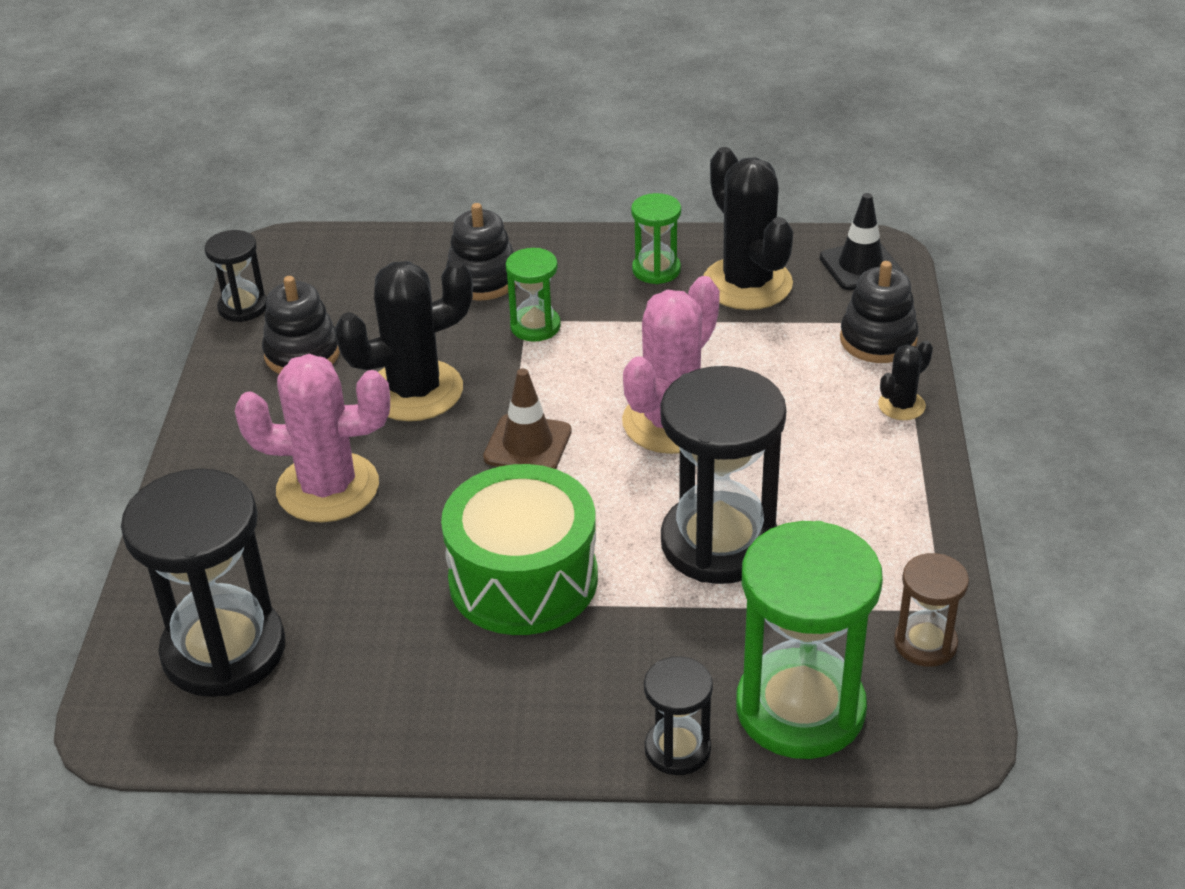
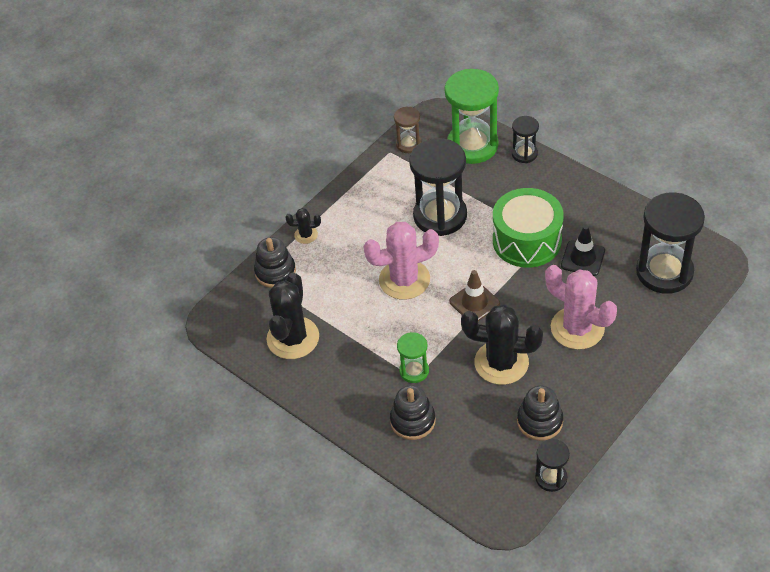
camera: 140 degrees left, 10 degrees up
green hourglass [631,193,681,284] -> none
black traffic cone [820,193,903,290] -> black traffic cone moved to [561,225,605,276]

